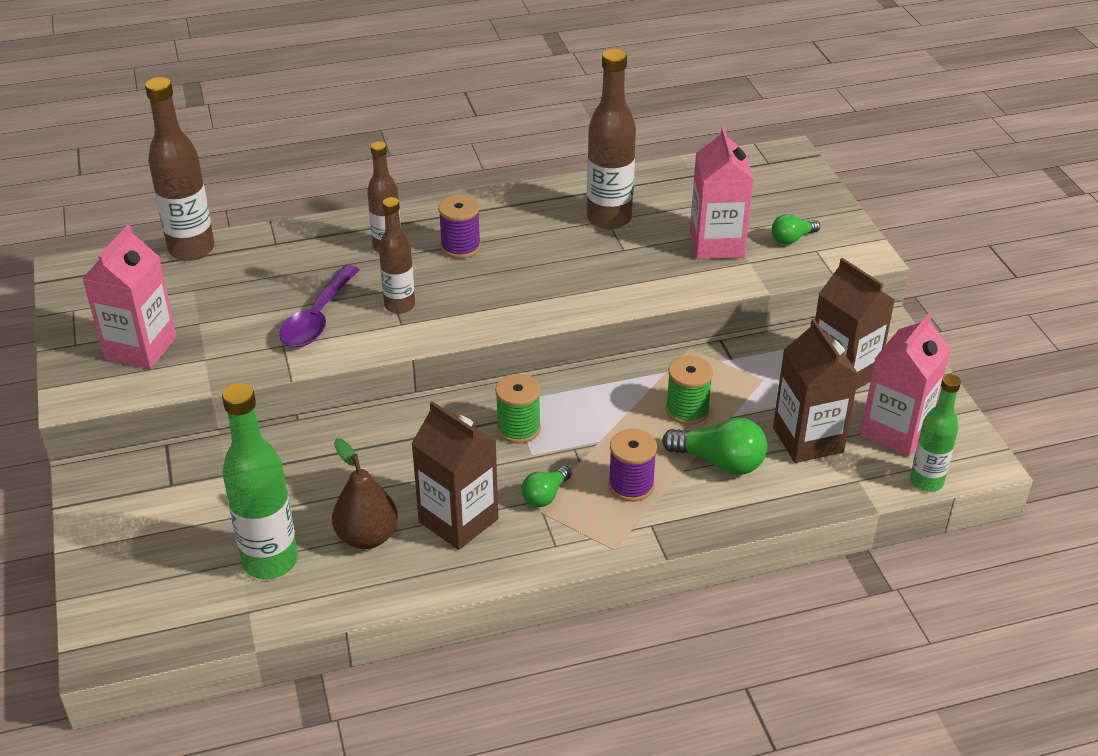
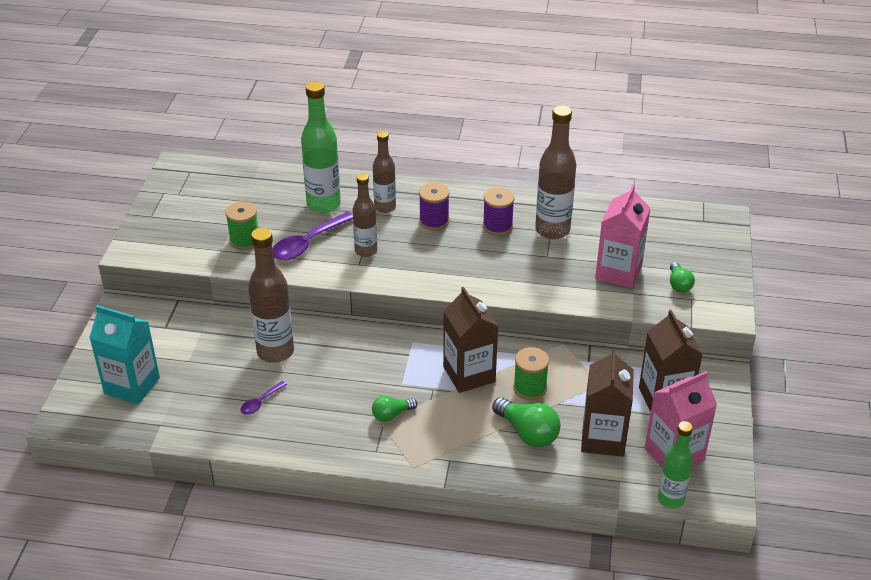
camera: 25 degrees right, 0 degrees up
pink carton [82,225,177,369] -> none
brown bottle [145,77,215,261] -> brown bottle moved to [248,227,294,363]
green bottle [222,383,298,579] -> green bottle moved to [301,81,341,213]
brown pear [332,438,398,549] -> purple spoon [240,381,287,415]
brown carton [411,401,498,550] -> brown carton moved to [443,287,498,393]
green spool [495,374,541,444] -> green spool moved to [225,201,258,250]
purple spool [608,429,657,502] -> purple spool moved to [483,188,514,236]
green light bulb [772,214,820,245] -> green light bulb turned 90 degrees counterclockwise [670,262,695,293]
none -> turquoise carton [89,305,160,405]

